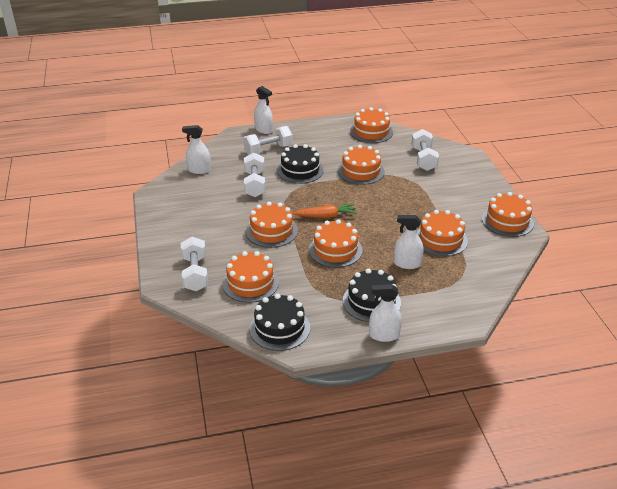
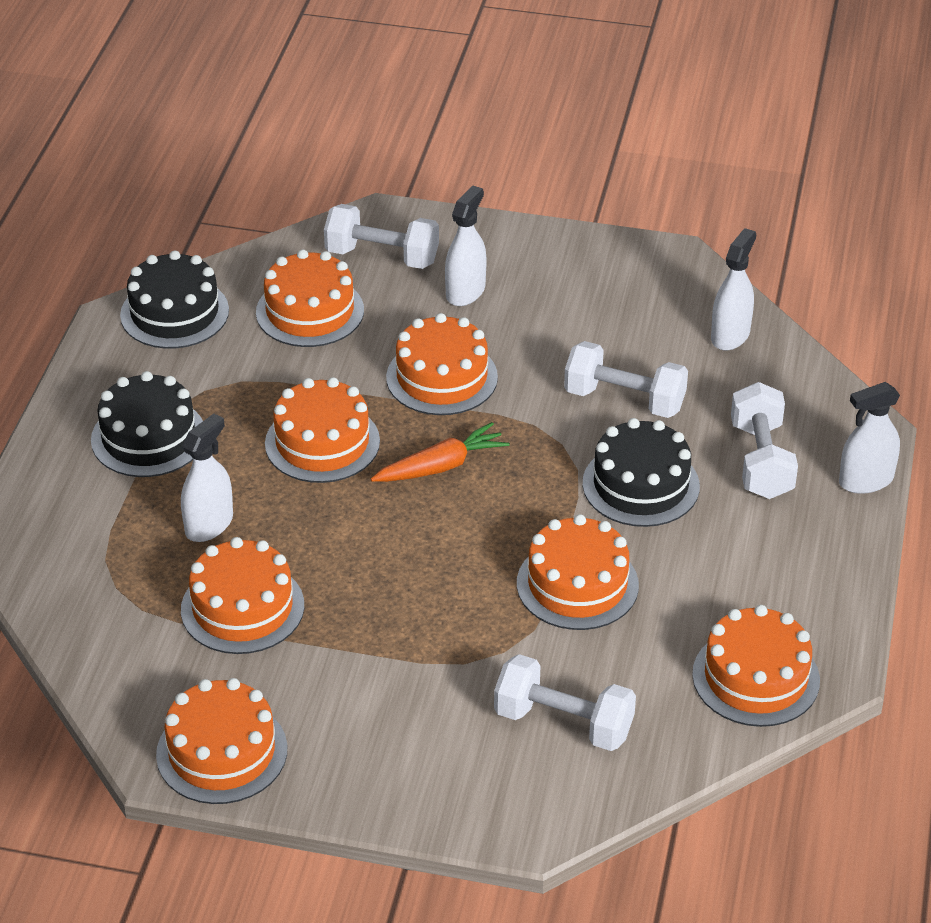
camera: 115 degrees right, 5 degrees up
orange carrot [293,204,357,218] -> orange carrot turned 135 degrees counterclockwise [371,422,510,482]
white spray bottle [369,284,402,342] -> white spray bottle moved to [445,186,487,306]

